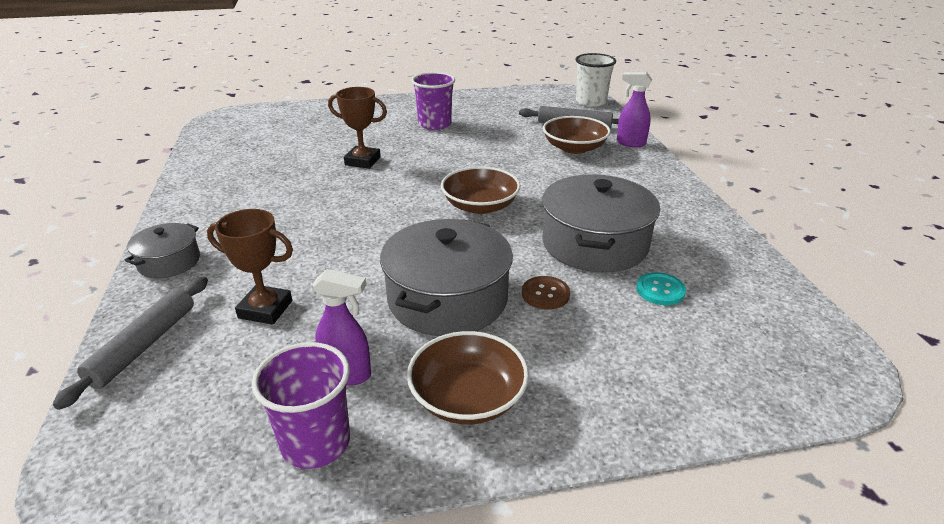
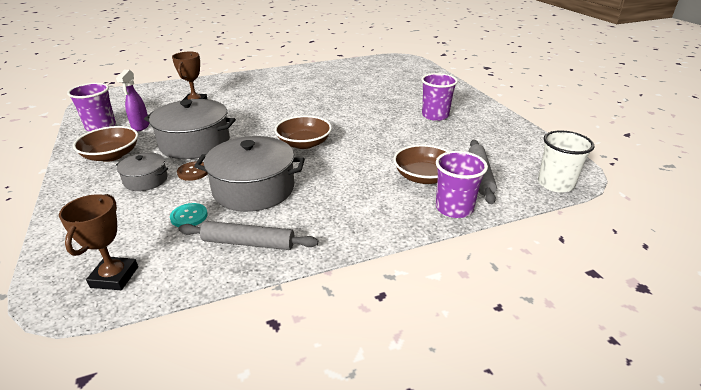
camera: 80 degrees right, 0 degrees up
grey rolling pin [53,277,208,410] -> grey rolling pin moved to [179,221,318,250]
grey pot [124,223,200,278] -> grey pot moved to [116,153,168,191]
brown trophy [328,87,387,169] -> brown trophy moved to [59,194,138,290]
purple spray bottle [617,72,652,147] -> purple cup [436,151,488,218]

